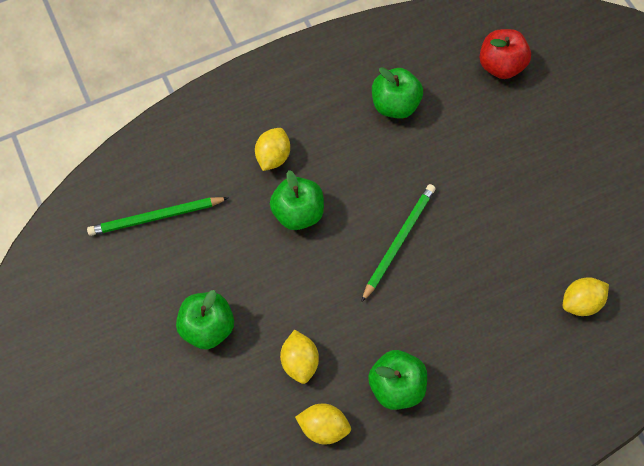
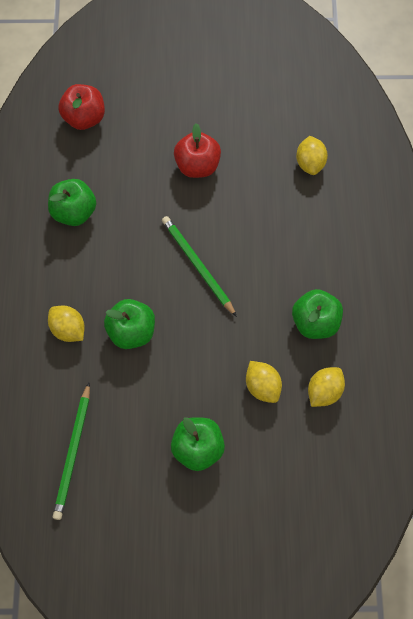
camera: 65 degrees left, 0 degrees up
yellow lemon [280,330,319,384] -> yellow lemon turned 45 degrees clockwise [246,361,282,403]
none -> red apple [174,123,221,178]

